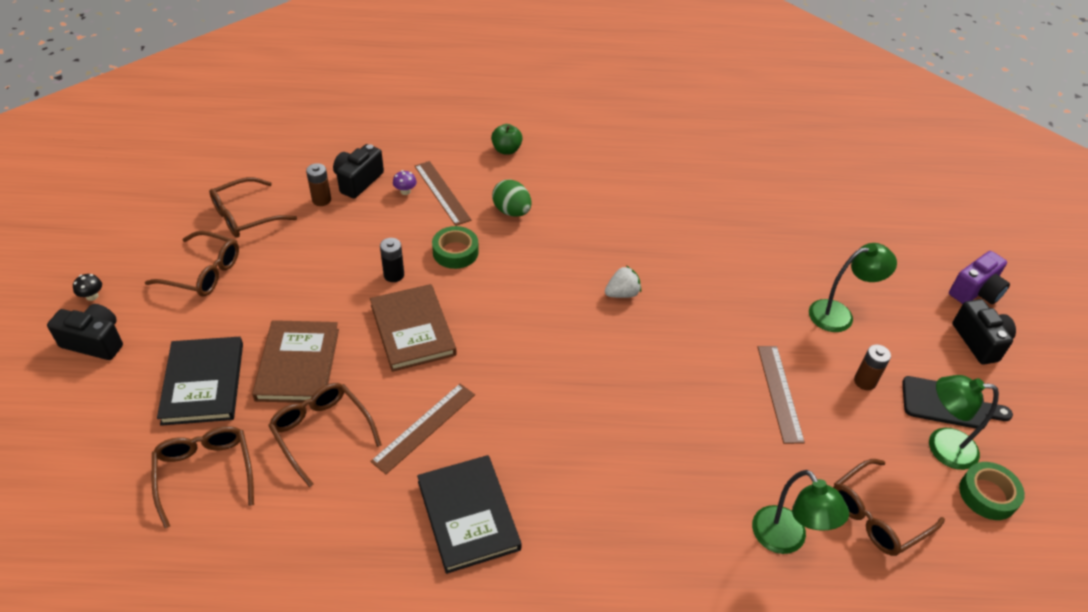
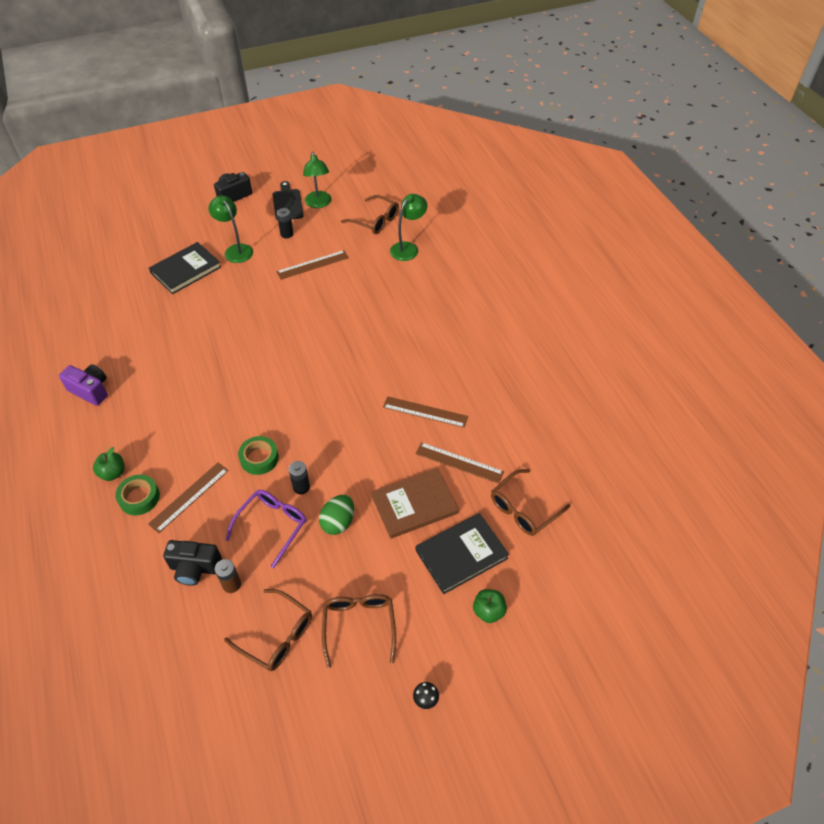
camera: 110 degrees left, 5 degrees up
black camera [47,304,123,360] -> none
brown glasses [268,383,382,487] -> brown ruler [415,442,504,484]
brown book [370,284,457,372] -> none
purple mushroom [393,170,417,195] -> none
black book [417,455,522,574] -> black book moved to [149,242,221,294]
green egg [492,180,531,217] -> green egg moved to [319,495,354,535]
white strawberry [605,266,641,298] -> none
brown battery [854,345,891,390] -> black battery [277,208,294,238]
purple camera [949,251,1010,304] -> purple camera moved to [59,364,108,406]
green tape [959,462,1025,520] -> green tape moved to [115,475,160,515]
none -> purple glasses [226,490,307,568]
none -> green apple [473,589,507,623]

